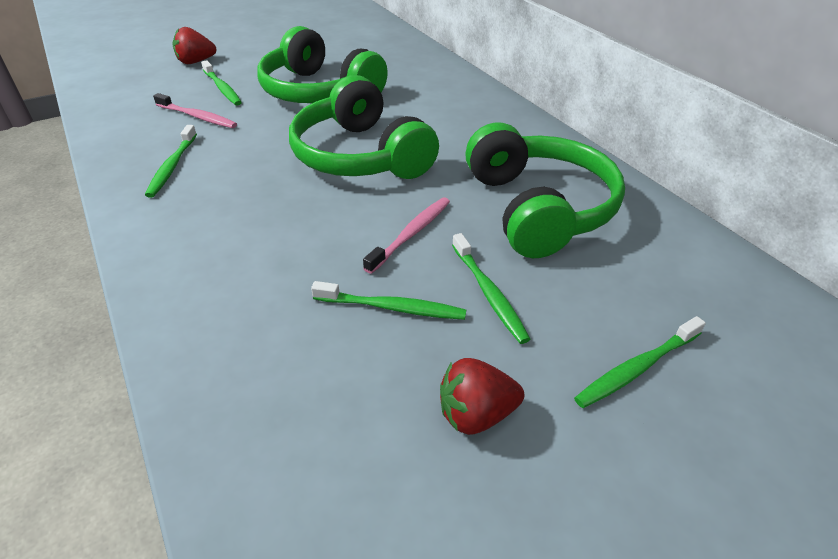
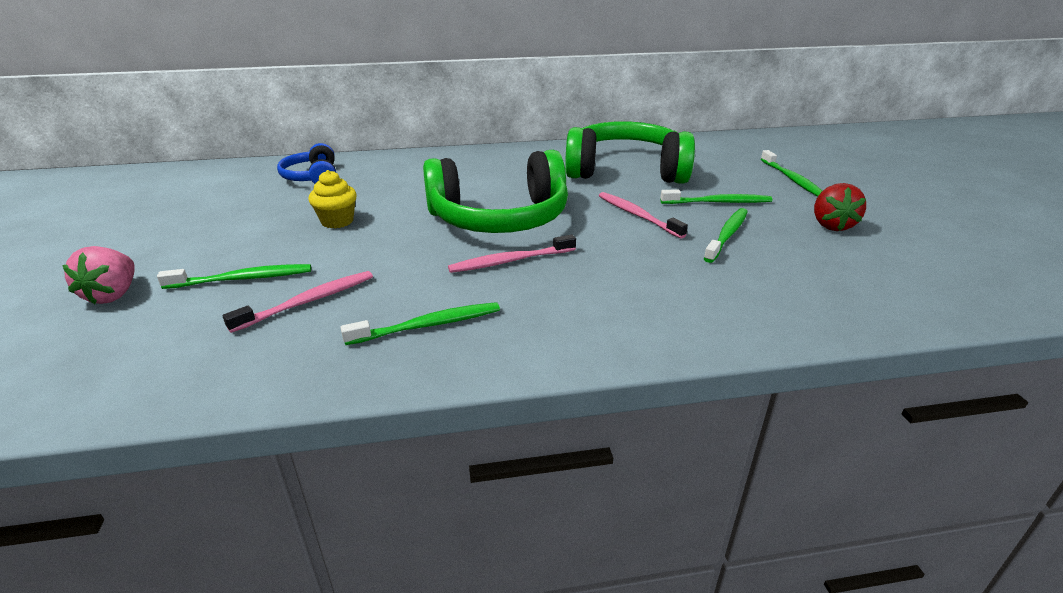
camera: 70 degrees left, 10 degrees down
green toothbrush [145,125,197,198] -> green toothbrush turned 45 degrees counterclockwise [340,302,500,345]
red strawberry [173,27,217,64] -> pink strawberry [62,246,135,304]
green headphones [257,26,388,103] -> yellow cupcake [308,170,357,228]
none -> blue headphones [277,143,336,184]
none -> pink toothbrush [448,235,576,273]

